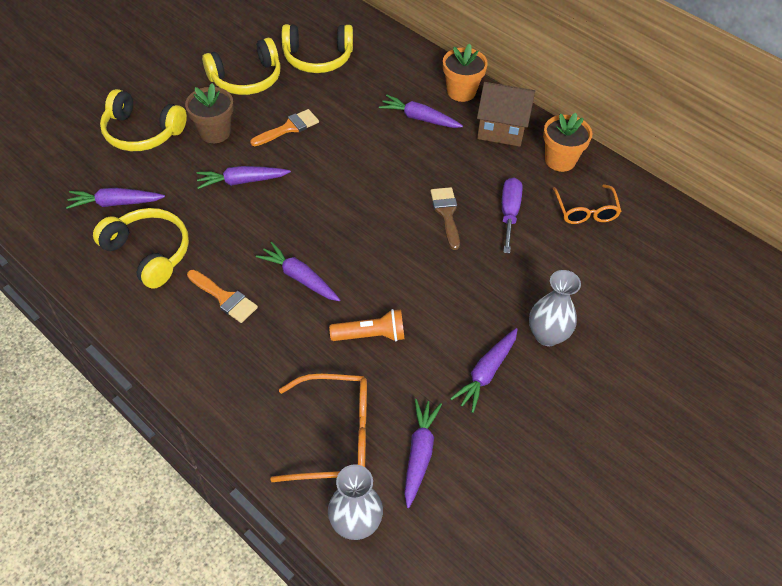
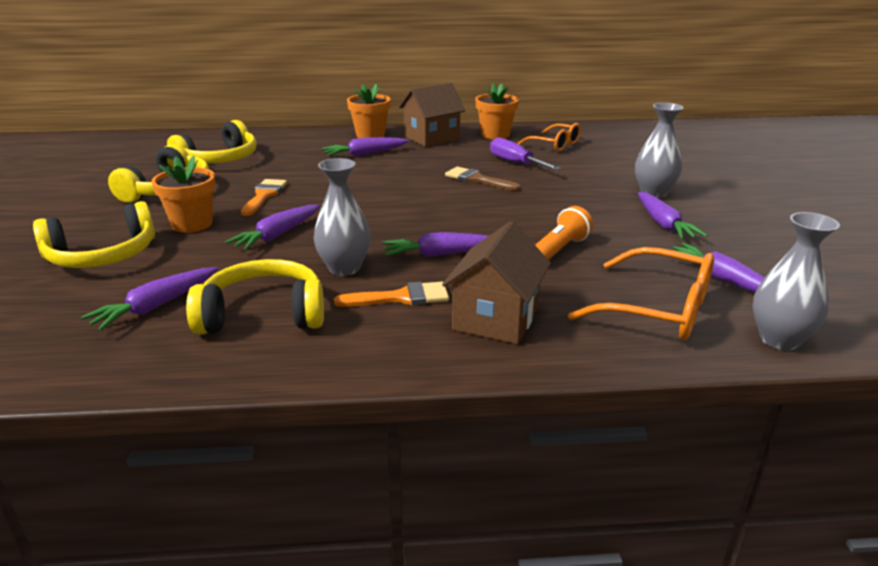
camera: 45 degrees left, 25 degrees down
brown flower pot [185,83,234,143] -> orange flower pot [152,156,216,233]
orange glasses [270,374,367,482] -> orange glasses turned 75 degrees clockwise [568,247,714,340]
none -> grey vase [314,158,371,276]
none -> brown house [442,221,551,344]

